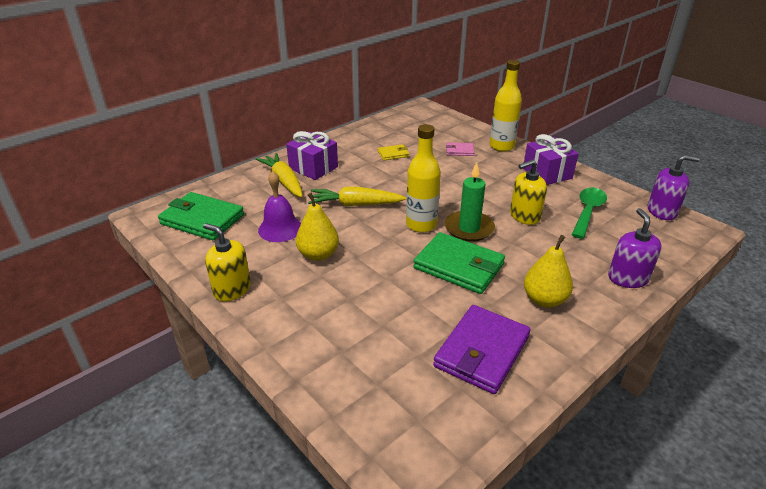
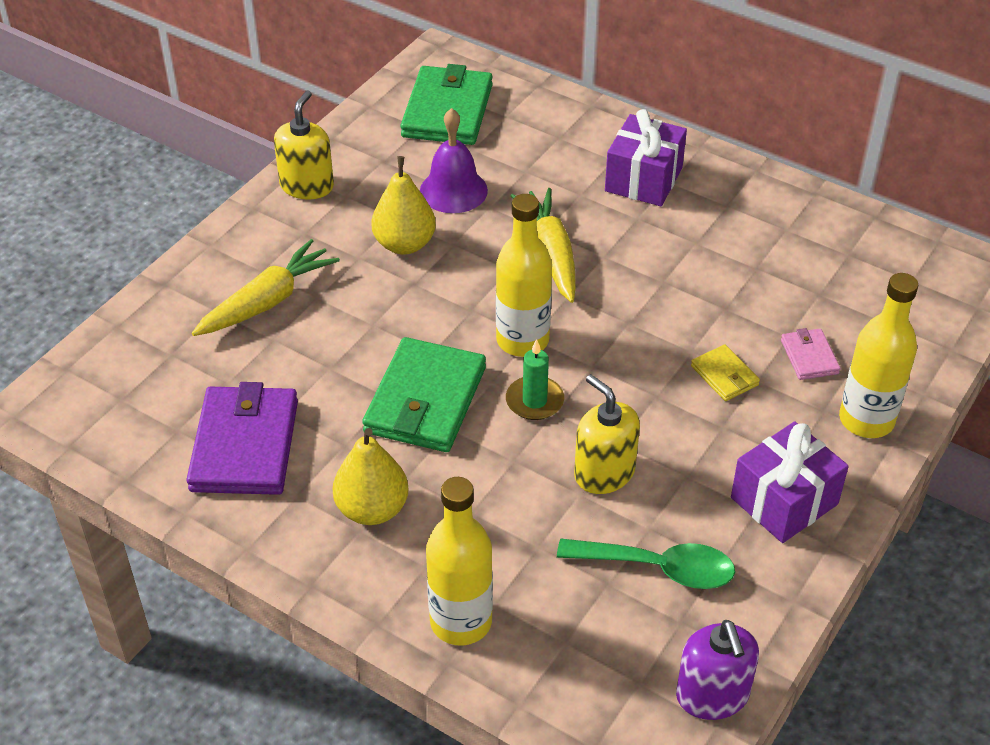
camera: 75 degrees right, 10 degrees up
yellow carrot [256,153,303,198] -> yellow carrot moved to [192,239,340,336]
yellow wallet [378,144,409,161] -> yellow wallet moved to [691,344,760,401]
purple wallet [433,305,531,394] -> purple wallet turned 75 degrees clockwise [186,382,298,495]
green candle [445,162,495,242] -> green candle [506,339,564,420], size x0.67
purple soap dispenser [608,208,662,288] -> yellow bottle [426,477,493,645]

